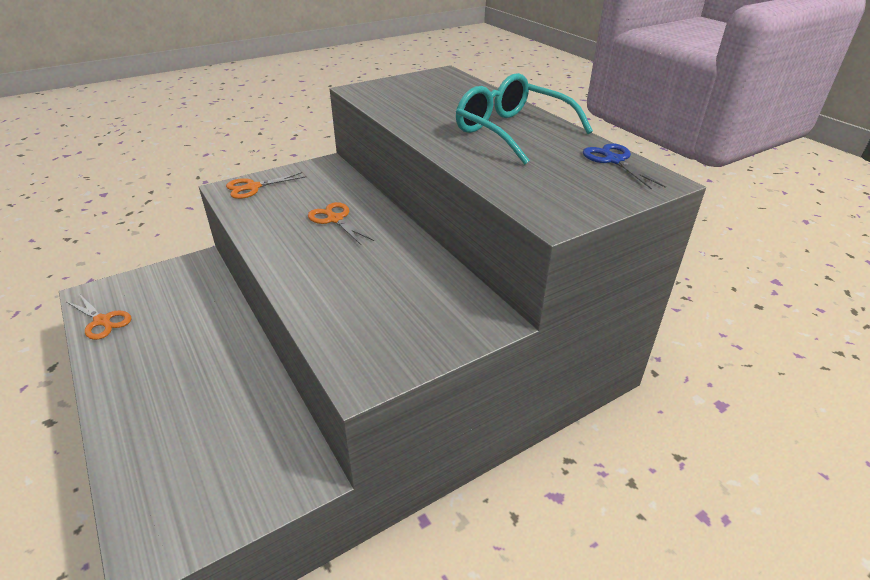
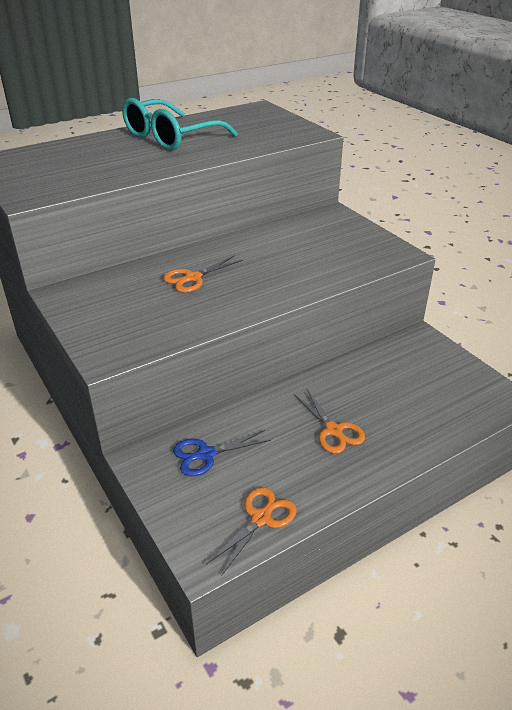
camera: 90 degrees left, 0 degrees up
orange scissors [226,172,306,199] -> orange scissors moved to [294,389,365,454]
blue scissors [583,143,666,190] -> blue scissors moved to [173,430,271,476]

